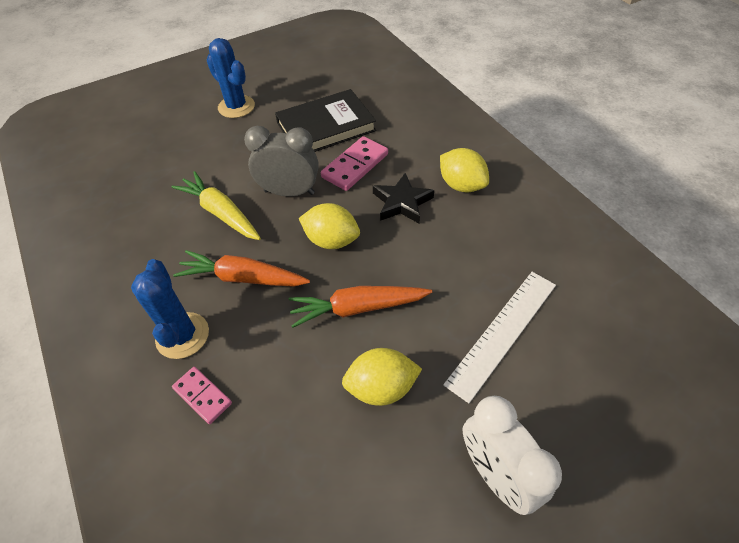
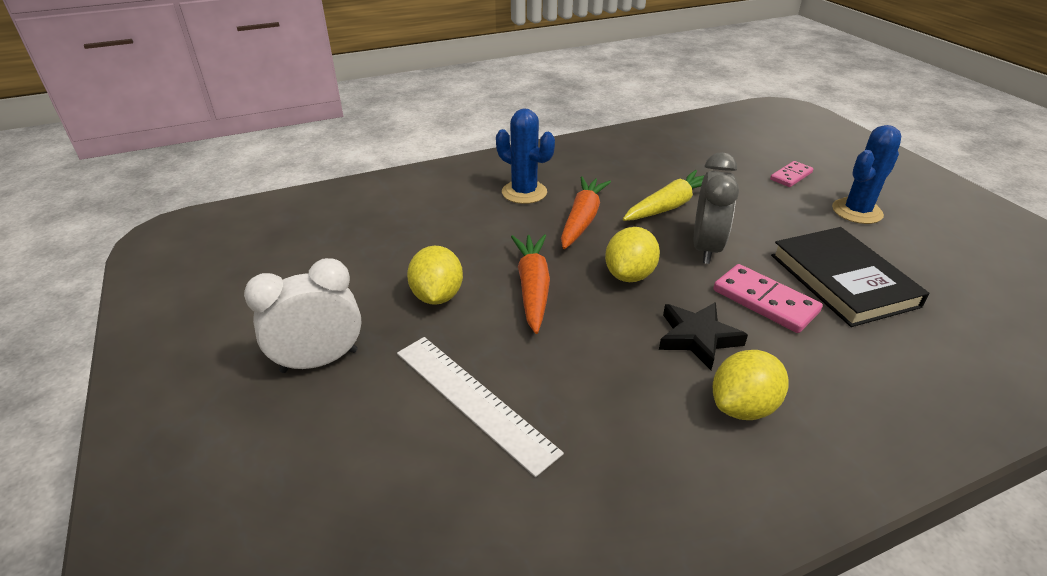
camera: 95 degrees right, 15 degrees down
blue cactus [131,259,209,359] -> blue cactus turned 45 degrees clockwise [496,109,555,204]
pink domino [172,367,232,424] -> pink domino moved to [770,161,814,187]

